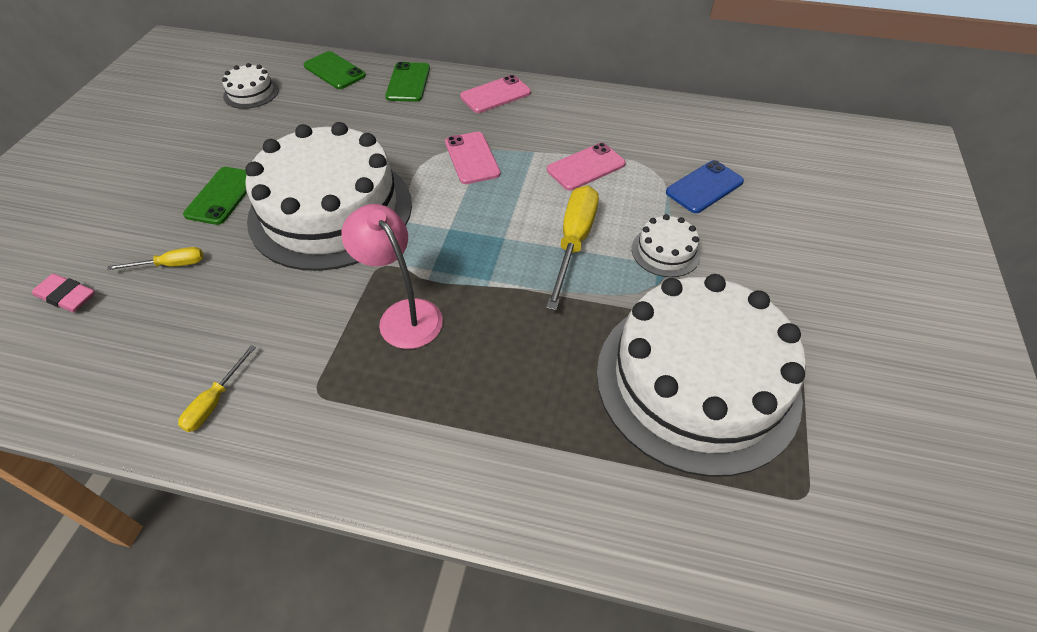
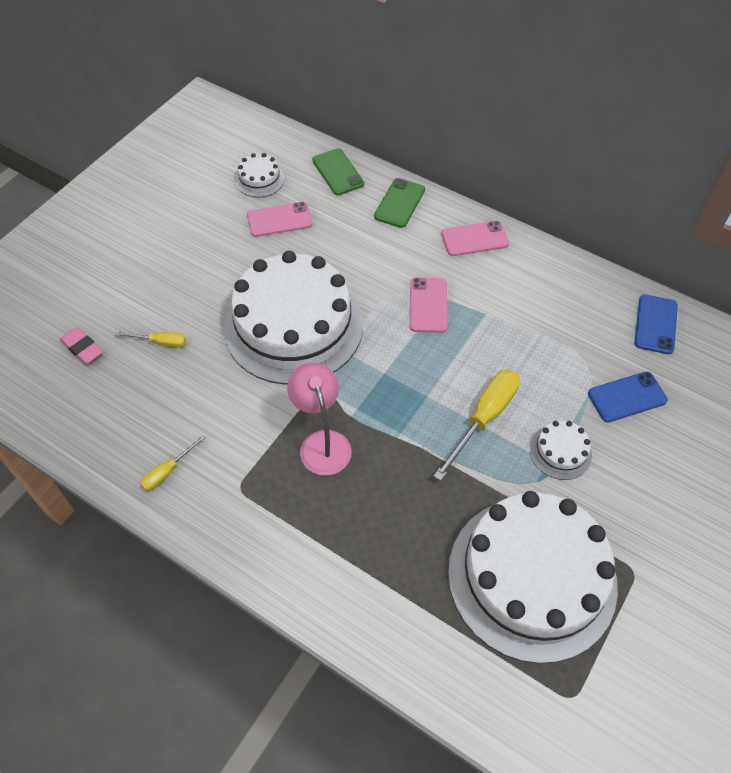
camera: 20 degrees right, 5 degrees up
green phone [183,167,247,225] -> none
pink phone [547,143,626,191] -> pink phone moved to [247,202,312,237]
none -> blue phone [634,294,678,354]

